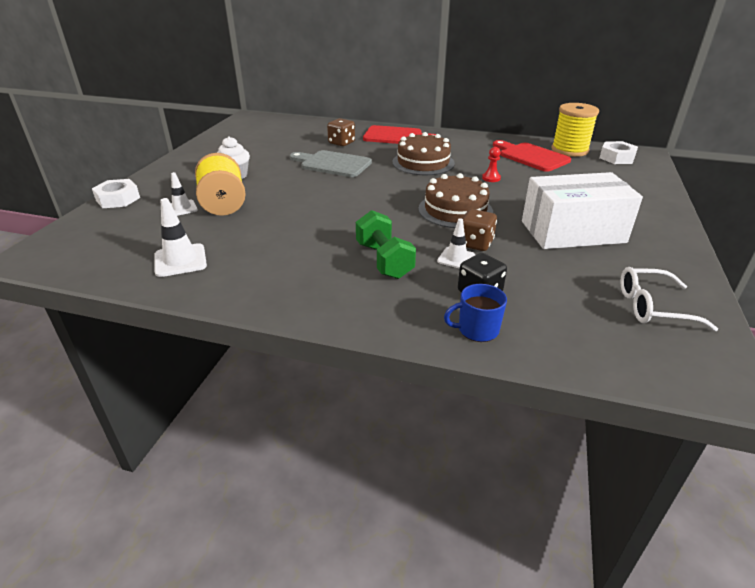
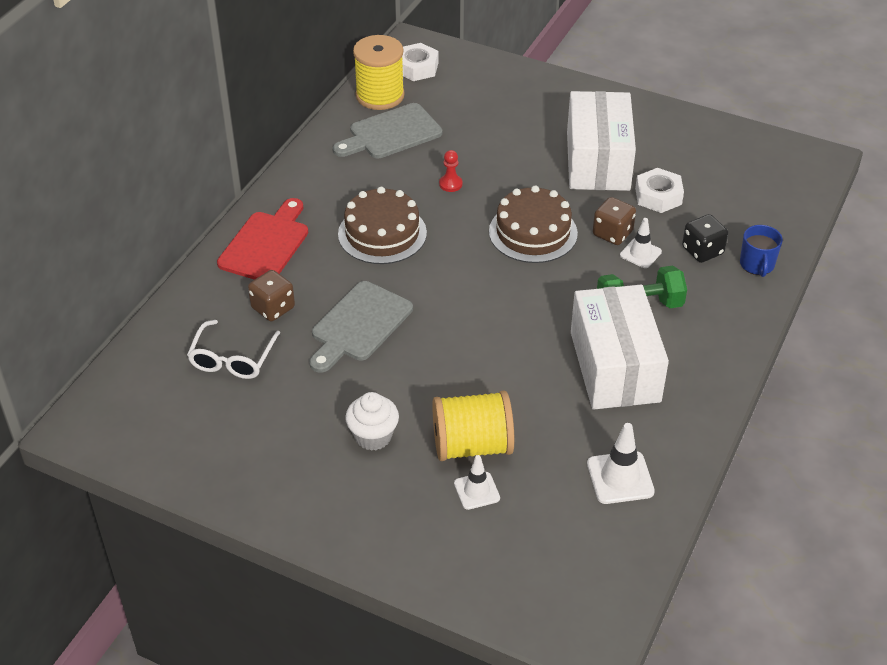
camera: 80 degrees left, 10 degrees up
white nut [92,179,140,208] -> white nut moved to [635,168,684,213]
red cutting board [493,140,571,172] -> grey cutting board [333,103,442,158]
white glasses [620,267,718,331] -> white glasses moved to [187,320,280,379]
none -> white box [571,285,669,409]

